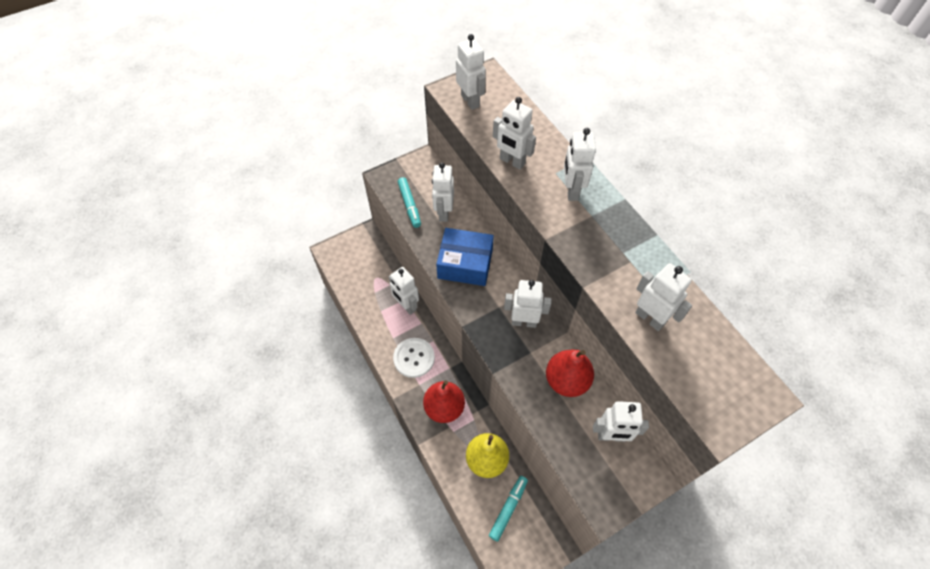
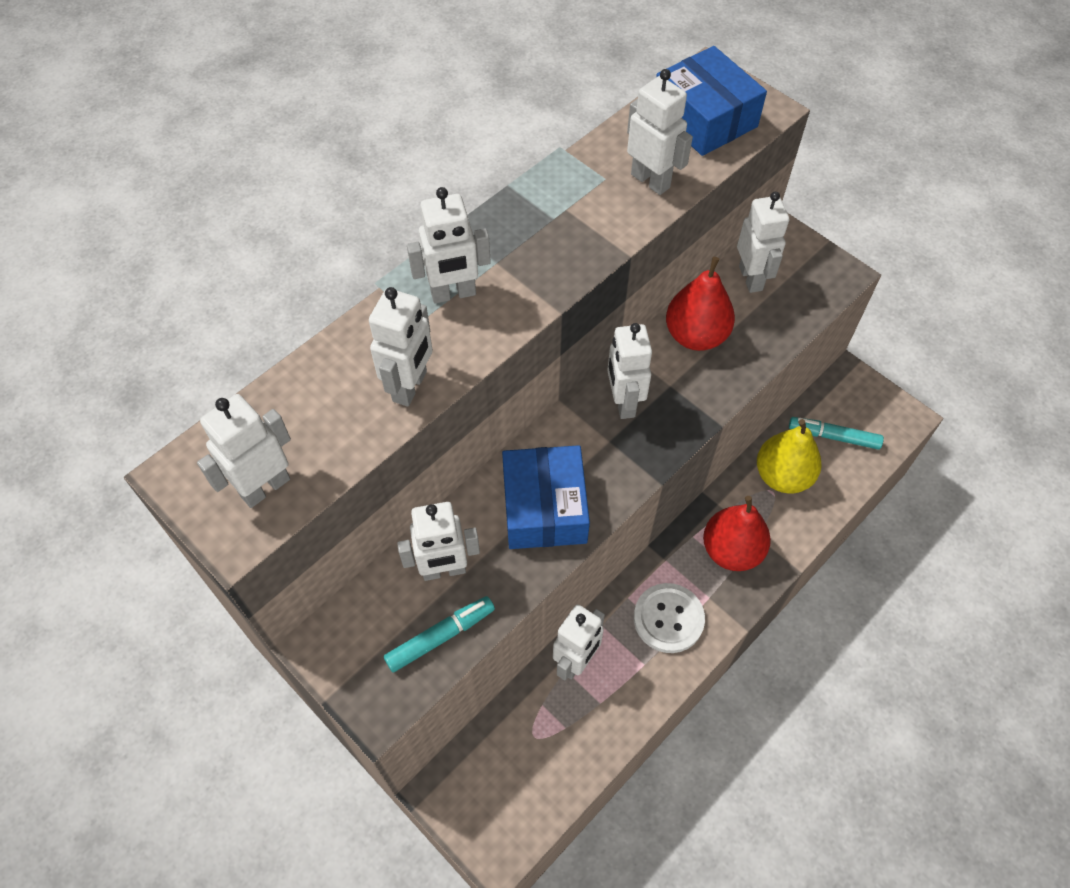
camera: 105 degrees left, 0 degrees up
white robot [635,263,692,331] -> white robot turned 105 degrees clockwise [627,69,693,195]
none -> blue box [656,46,767,156]

